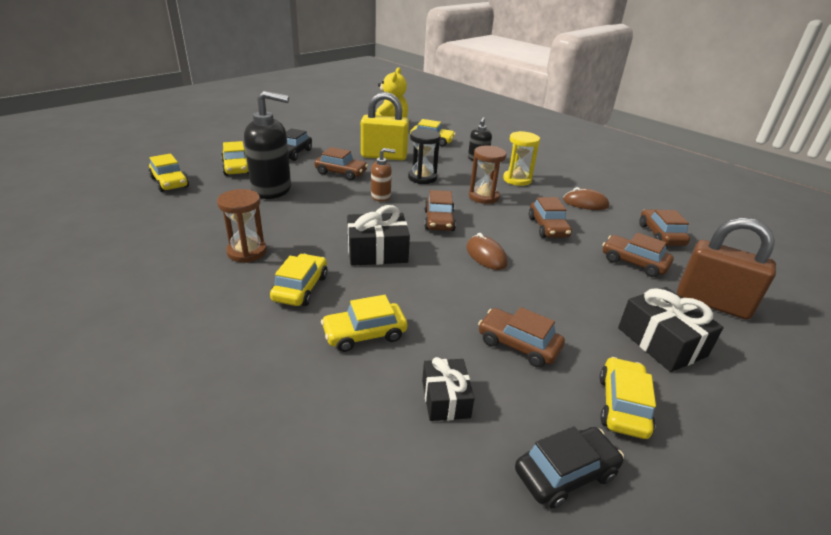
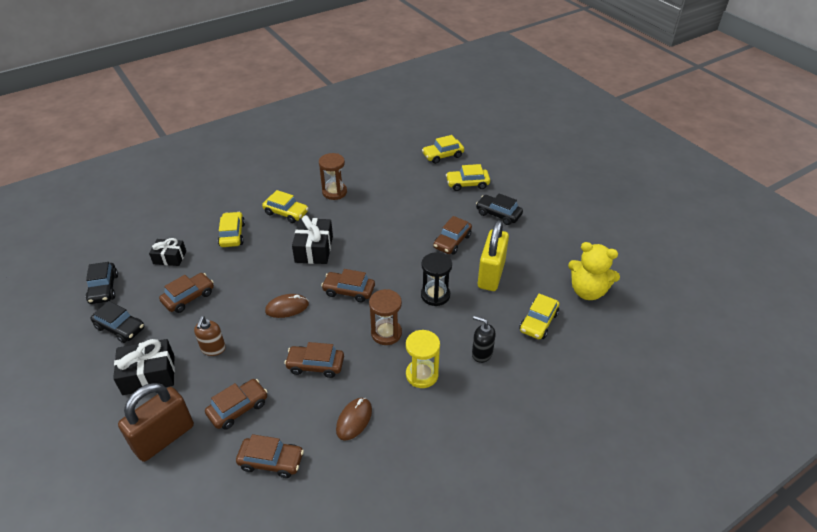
camera: 105 degrees right, 10 degrees up
black soap dispenser [244,90,291,199] -> none
brown soap dispenser [371,148,396,202] -> brown soap dispenser moved to [194,316,226,356]
yellow car [599,357,656,439] -> black car [91,301,144,343]

